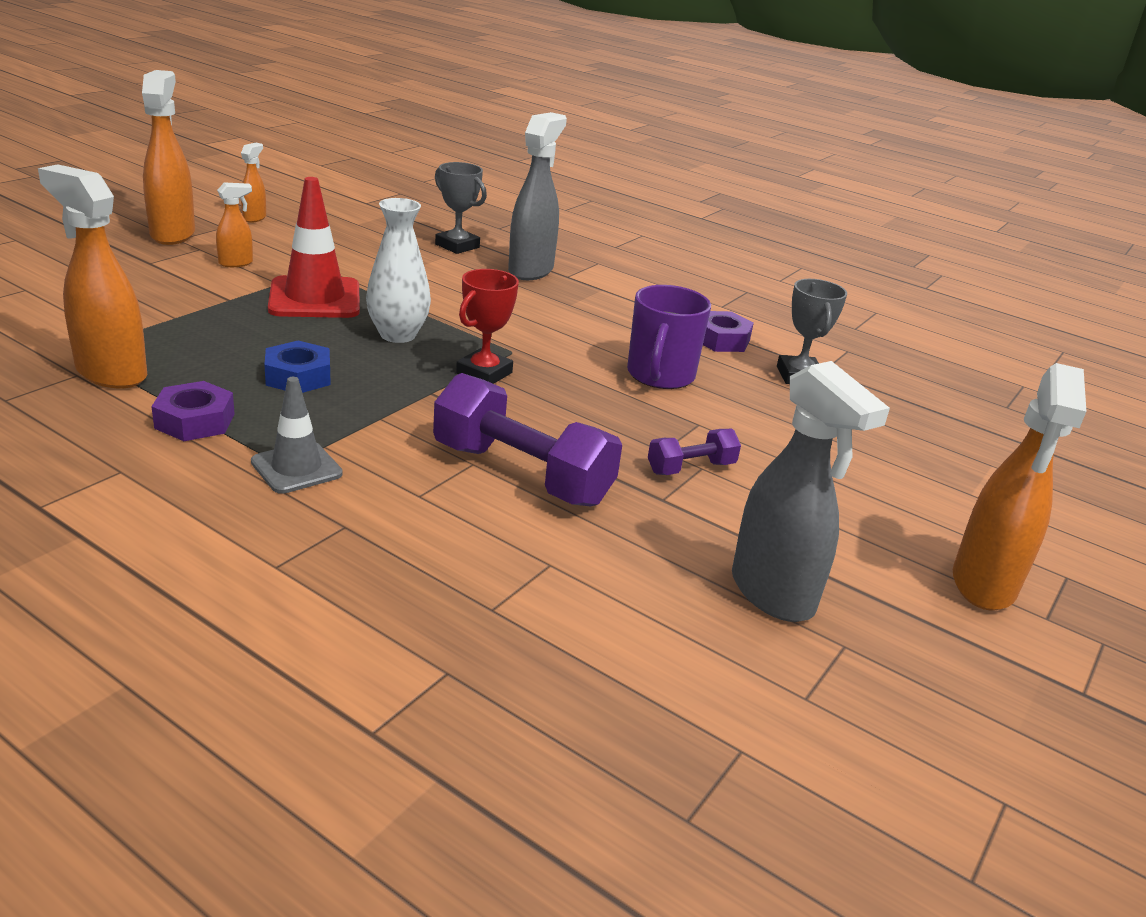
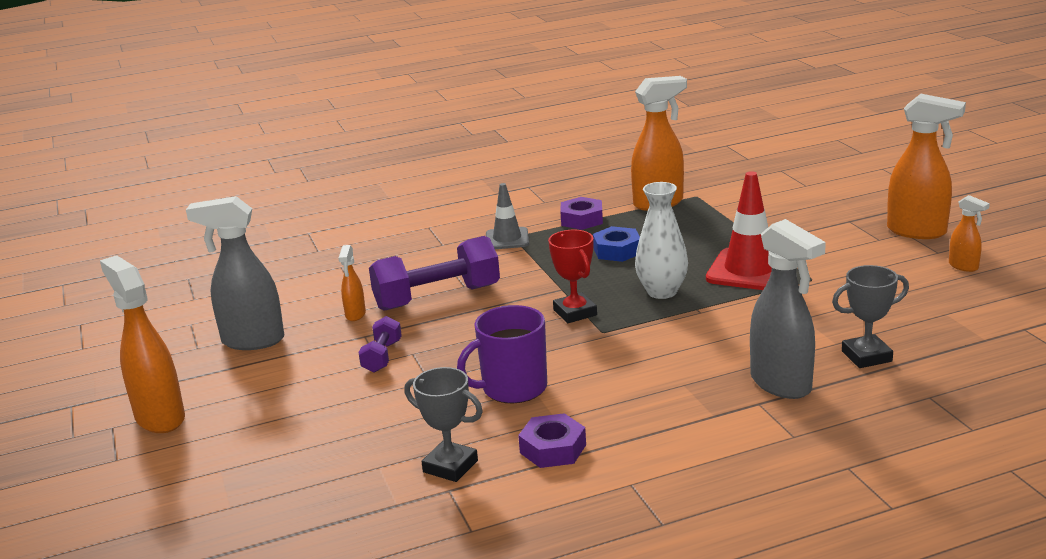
camera: 130 degrees right, 5 degrees down
orange spray bottle [216,182,253,267] -> orange spray bottle moved to [338,245,366,321]
purple mug [627,285,711,389] -> purple mug turned 75 degrees counterclockwise [457,305,547,404]

